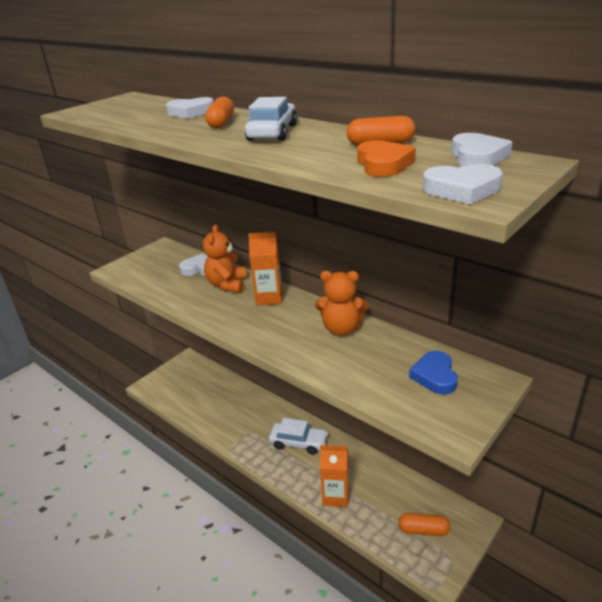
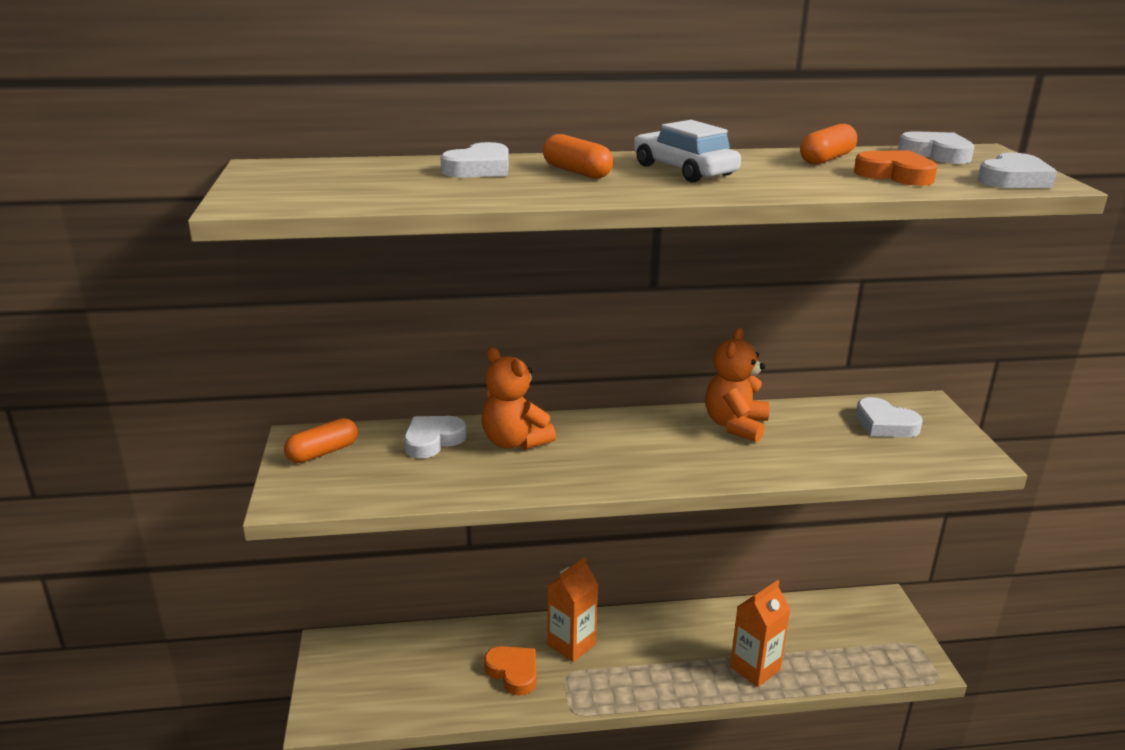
camera: 50 degrees left, 5 degrees down
orange carton [248,232,282,306] -> orange carton moved to [547,557,598,662]
white car [269,418,328,455] -> none
orange teddy bear [315,271,369,336] -> orange teddy bear turned 150 degrees clockwise [705,328,769,442]
orange capsule [398,513,450,536] -> orange capsule moved to [284,418,358,463]
blue heart [409,351,458,395] -> white heart [856,397,923,437]
none -> orange heart [484,646,536,696]

